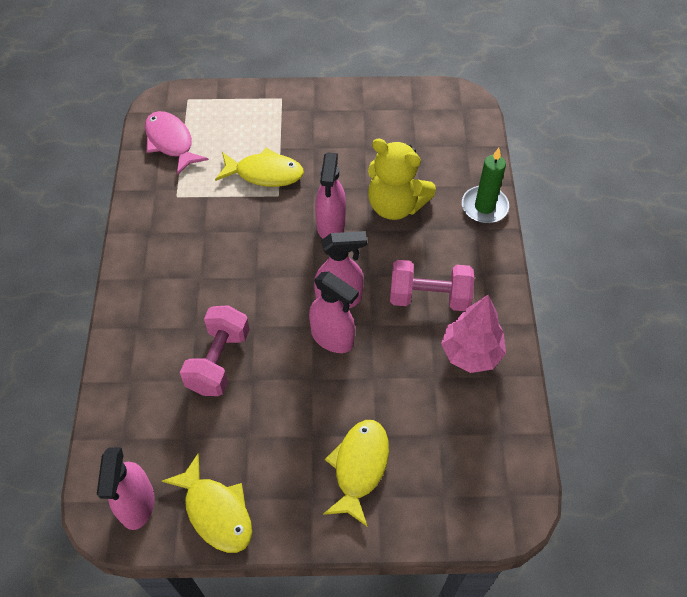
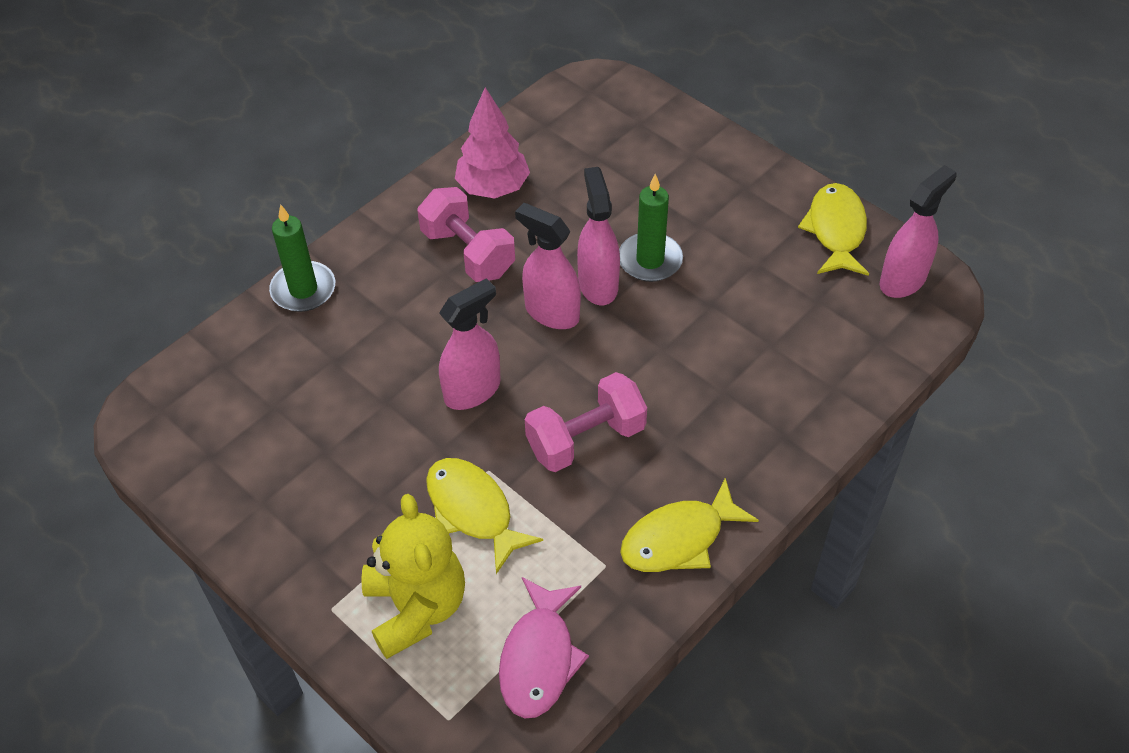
camera: 135 degrees left, 5 degrees down
pink dumbbell [180,305,250,396] -> pink dumbbell moved to [525,372,647,472]
yellow fish [323,420,389,527] -> yellow fish moved to [620,478,759,572]
yellow teddy bear [368,138,436,220] -> yellow teddy bear moved to [362,494,465,659]
none -> green candle [619,174,683,282]

